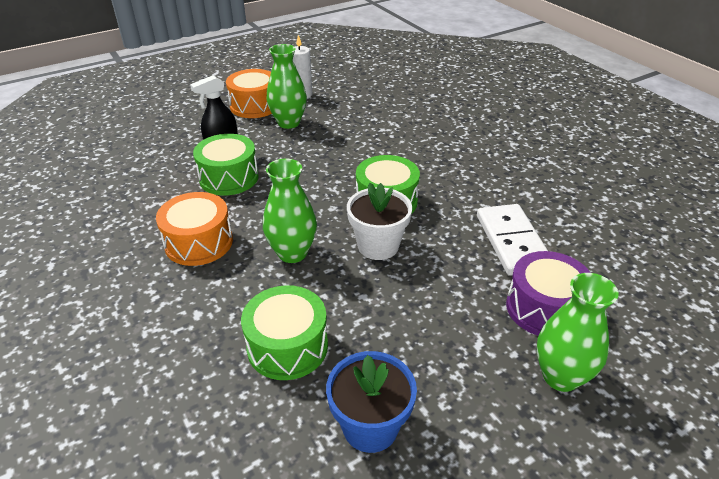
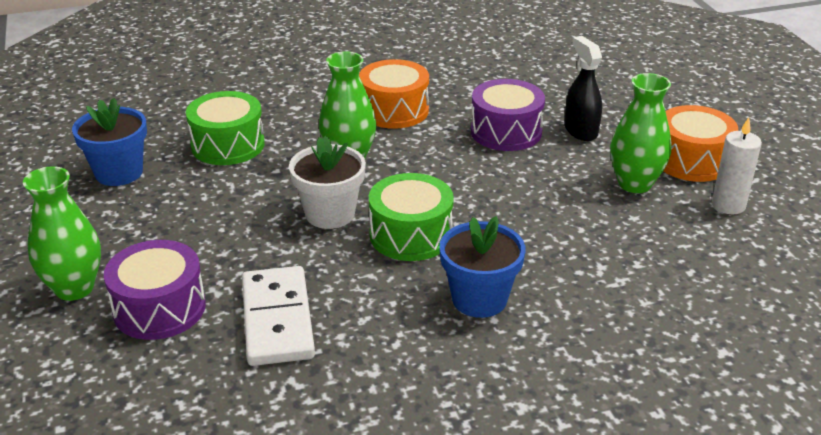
camera: 105 degrees right, 5 degrees down
green drum [193,134,259,195] -> purple drum [471,79,545,151]
white domino [477,204,548,276] -> white domino turned 75 degrees clockwise [242,266,315,366]
none -> blue flower pot [439,216,526,318]

